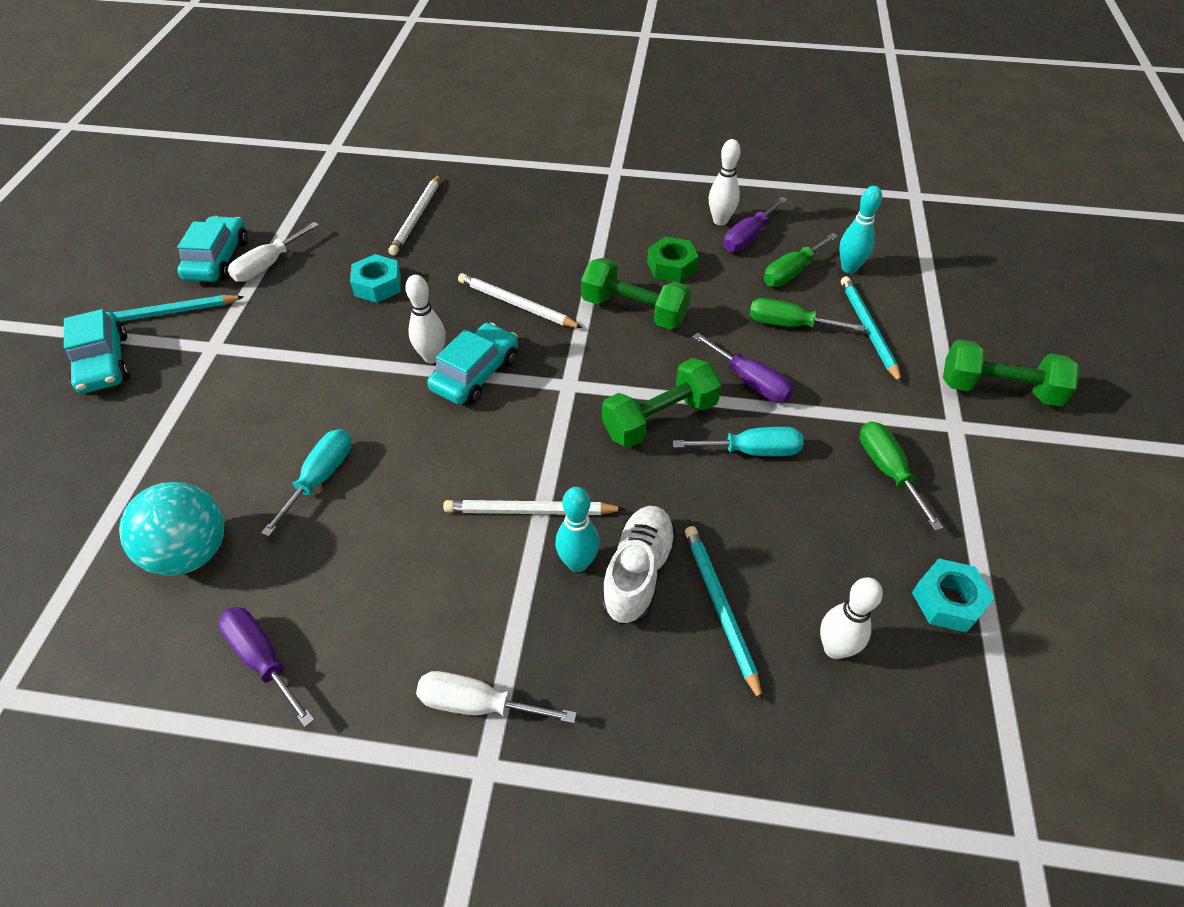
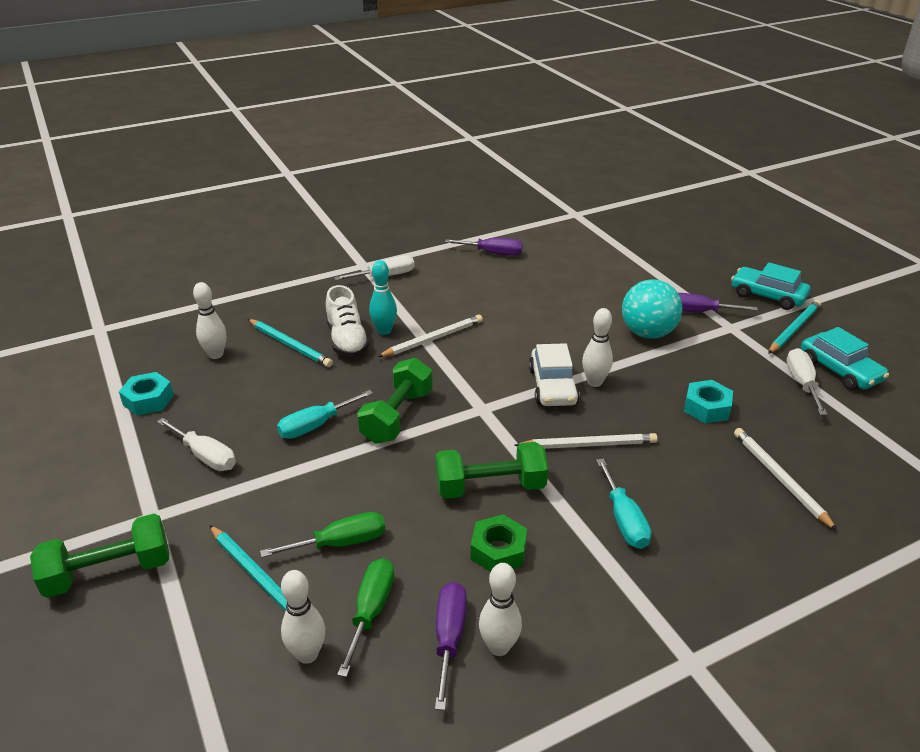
camera: 145 degrees right, 15 degrees down
turquoise ball [119,482,224,576] -> turquoise ball moved to [622,279,682,339]
turquoise screwdriver [261,429,352,537] -> turquoise screwdriver moved to [596,459,651,549]
turquoise car [427,323,518,405] -> white car [529,343,580,406]
purple screwdriver [693,333,794,402] -> purple screwdriver moved to [678,293,758,312]
turquoise bowling pin [839,186,882,273] -> white bowling pin [281,570,325,664]
green screwdriver [860,421,943,530] -> white screwdriver [157,418,236,471]

